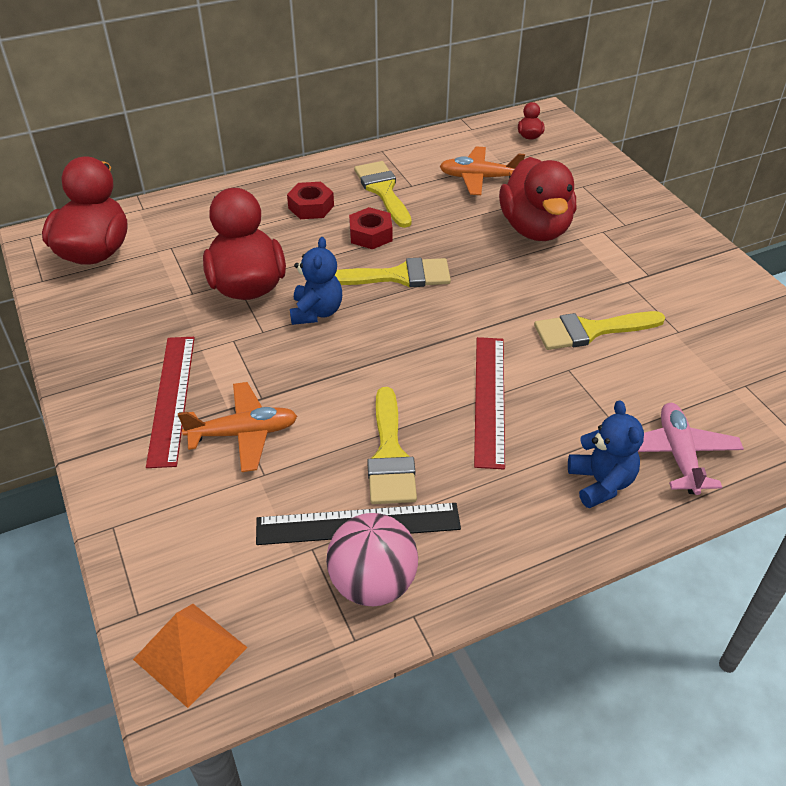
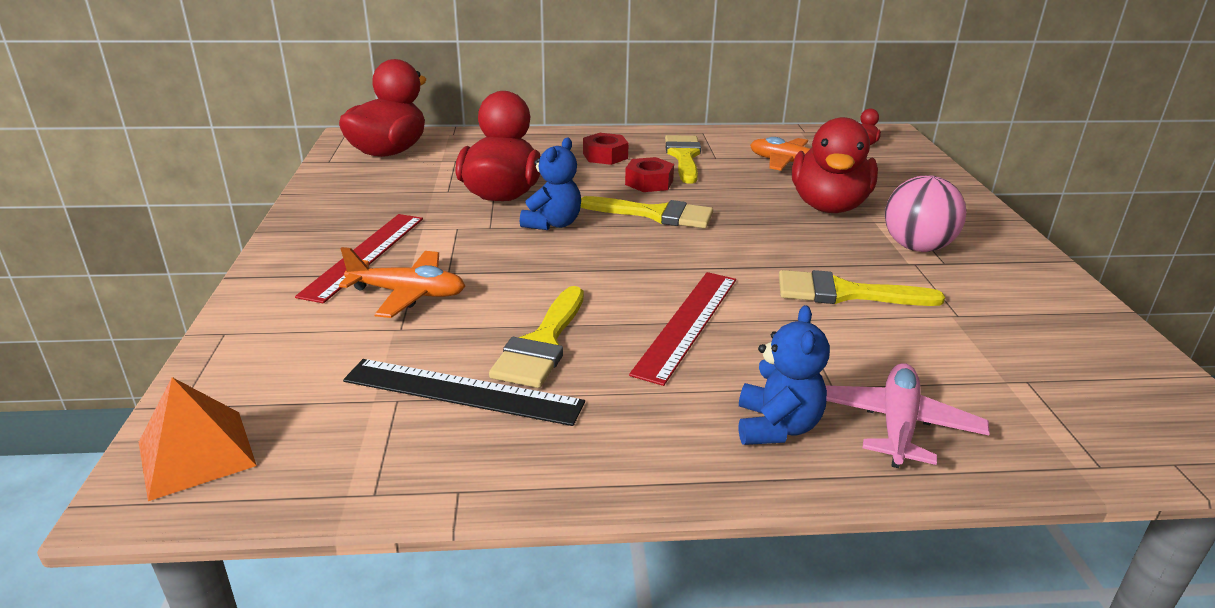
camera: 20 degrees right, 15 degrees down
pink ball [326,513,418,606] -> pink ball moved to [885,175,967,252]

